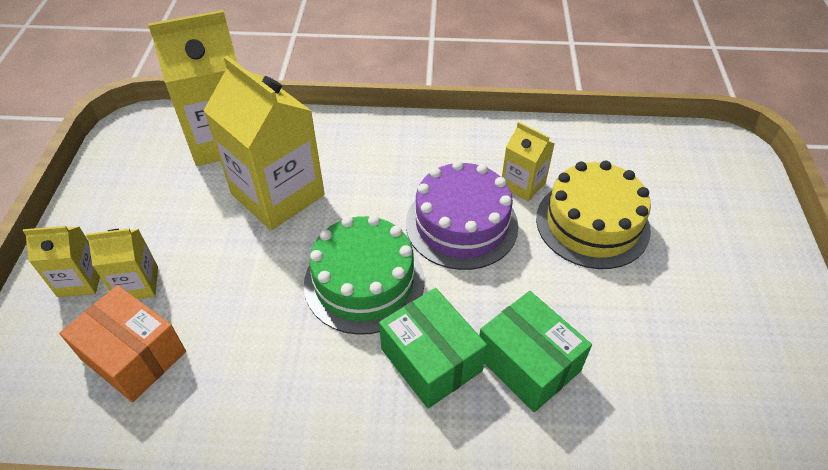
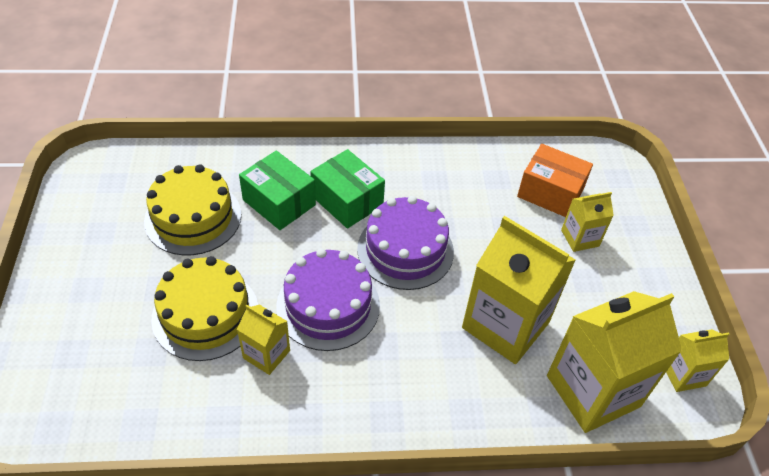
camera: 170 degrees right, 0 degrees up
yellow carton [23,226,100,297] -> yellow carton moved to [666,329,729,392]
green cake [304,215,425,335] -> purple cake [357,196,454,290]
none -> yellow cake [144,164,241,255]

